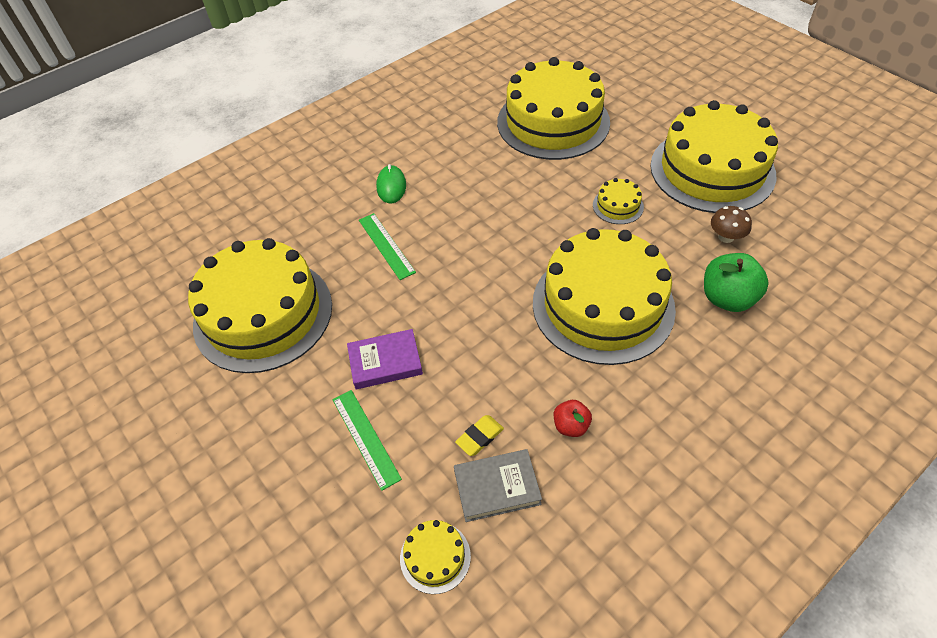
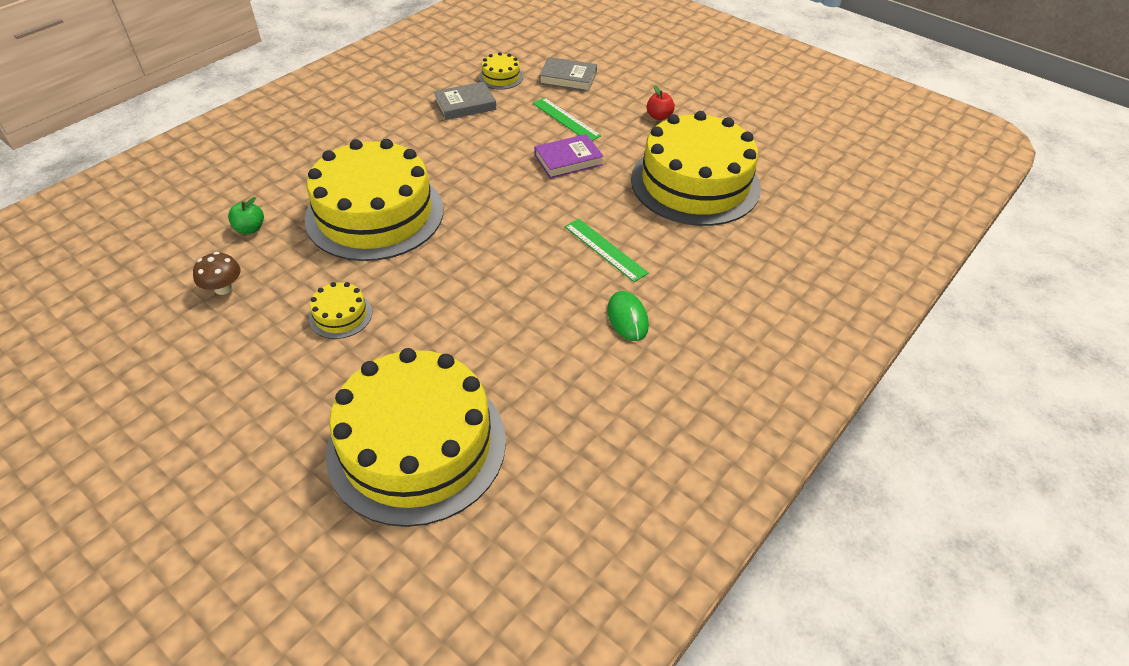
camera: 165 degrees right, 5 degrees down
yellow eraser [455,415,504,456] -> none
red apple [554,400,592,437] -> red apple moved to [647,85,675,120]
yellow cake [650,100,778,213] -> none
green apple [704,253,769,312] -> green apple [228,197,264,234], size x0.56
none -> grey book [539,57,597,92]

